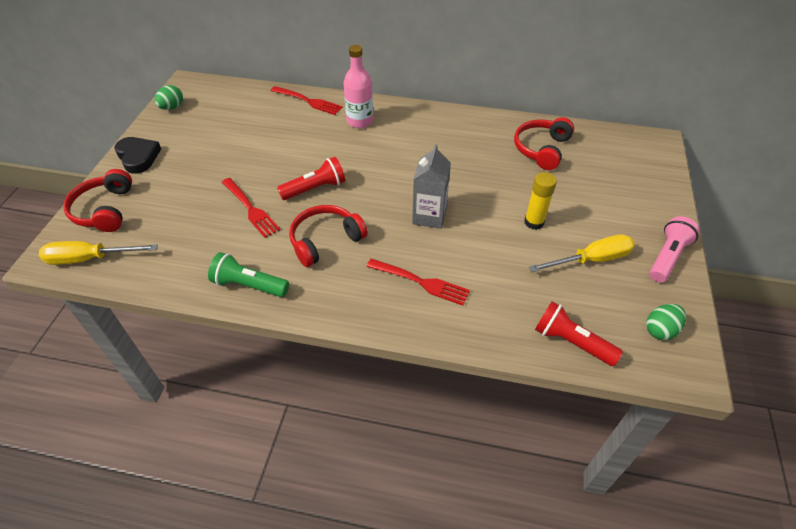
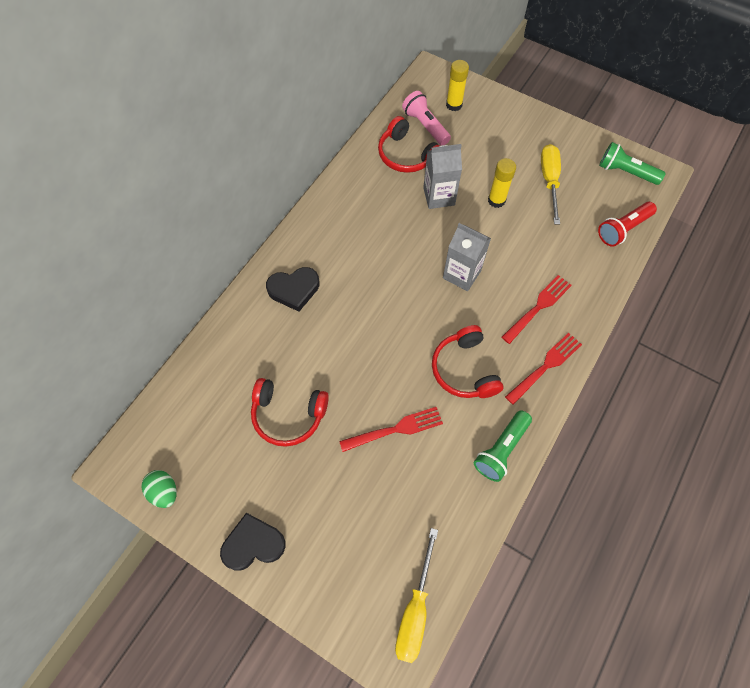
camera: 70 degrees left, 15 degrees up
red headphones [63,169,132,232] -> red headphones moved to [251,378,329,447]
red fork [271,86,343,115] -> red fork moved to [505,333,582,405]
red flashlight [277,157,346,200] -> none
pink bottle [343,45,373,128] -> black heart [266,267,319,312]
green egg [646,304,686,340] -> green flashlight [599,142,666,185]
pink flashlight [649,216,700,283] -> pink flashlight moved to [402,91,451,146]
none -> grey carton [423,144,462,209]
none -> yellow glue stick [446,60,469,111]

